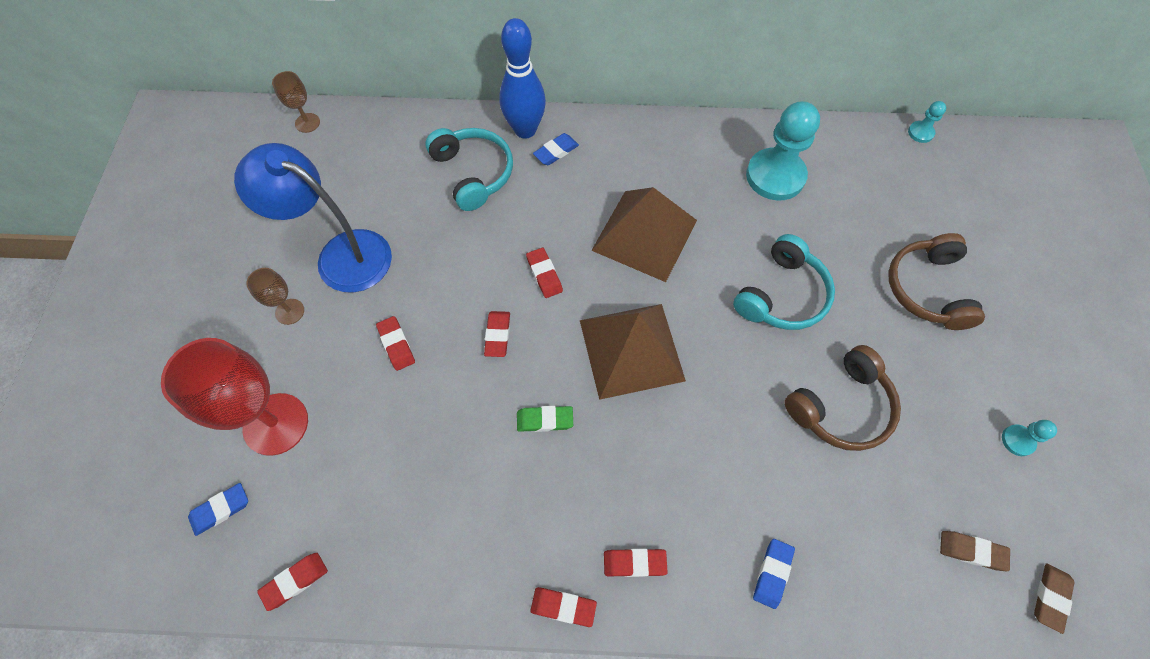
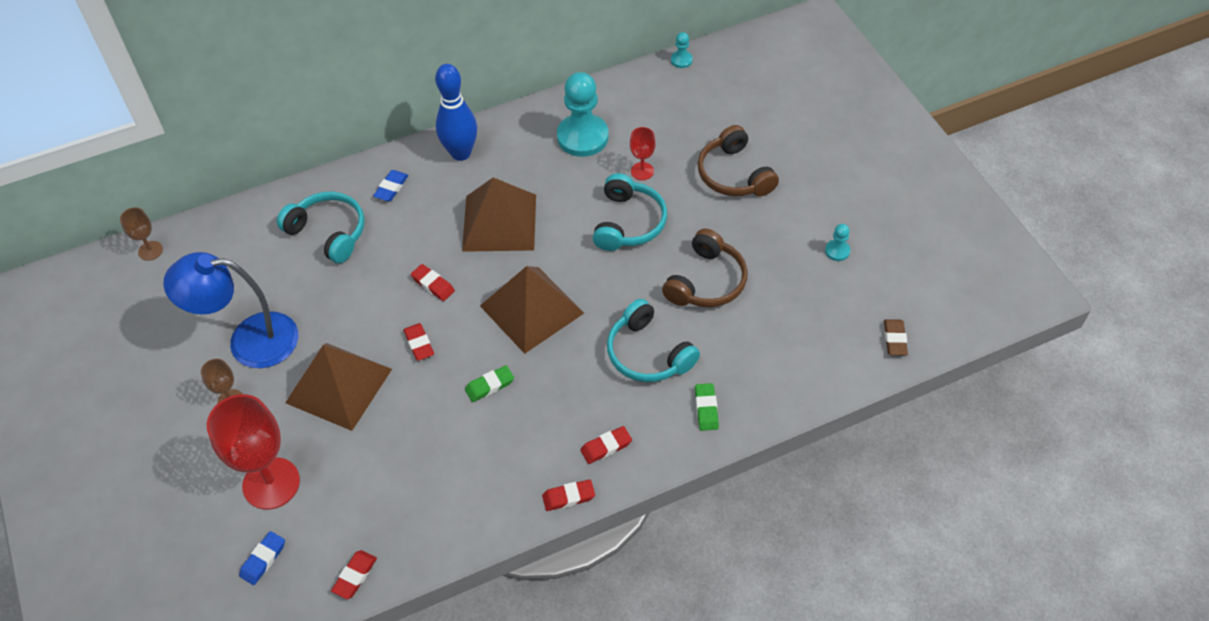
camera: 25 degrees left, 10 degrees down
red eraser [376,316,415,371] -> brown pyramid [285,343,392,431]
blue bowling pin [499,18,546,139] -> blue bowling pin moved to [435,64,477,161]
blue eraser [753,539,795,609] -> green eraser [695,383,719,431]
brown eraser [940,531,1010,571] -> none
none -> turquoise headphones [607,299,700,382]
none -> red goblet [630,127,656,180]

